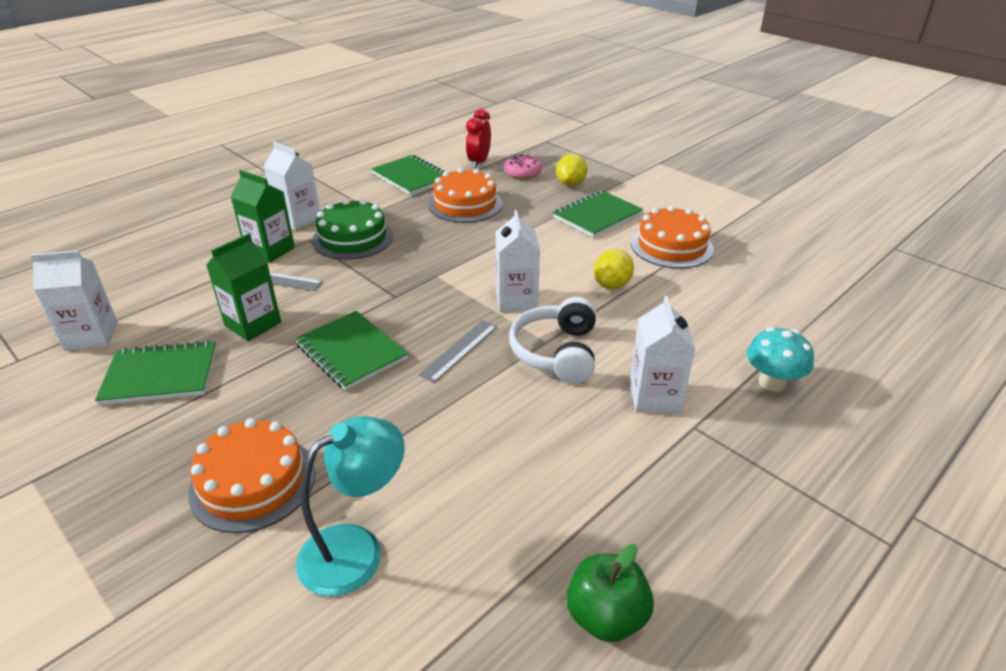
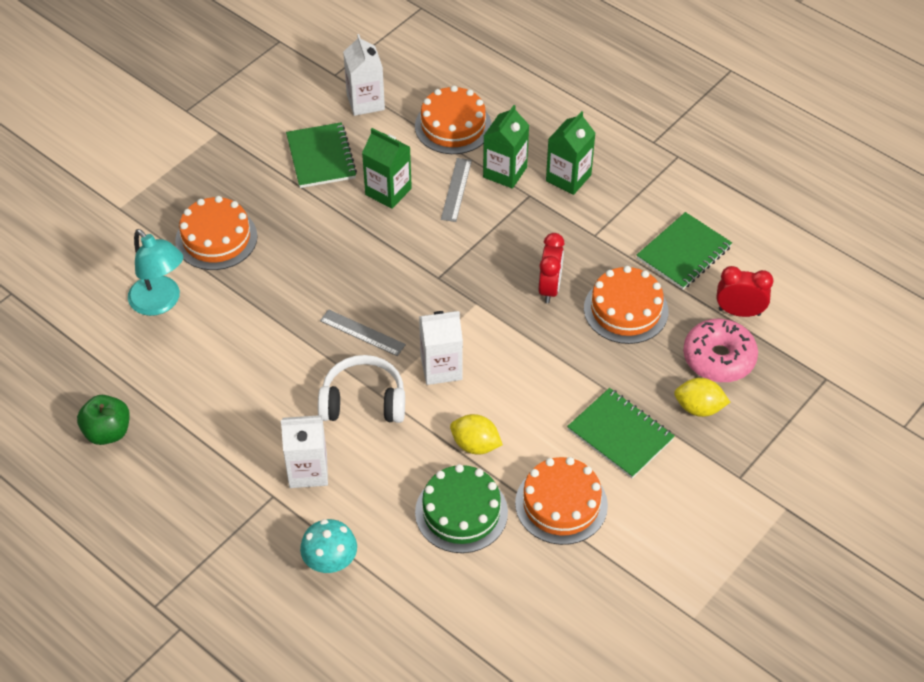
camera: 85 degrees right, 15 degrees up
white carton [264,142,320,230] -> green carton [546,111,595,195]
green notebook [295,311,408,390] -> none
green cake [312,199,393,260] -> green cake moved to [415,464,508,553]
pink donut [504,154,542,179] -> pink donut [683,319,758,382], size x1.54
none -> orange cake [415,86,492,154]
none -> red clock [538,233,565,303]

